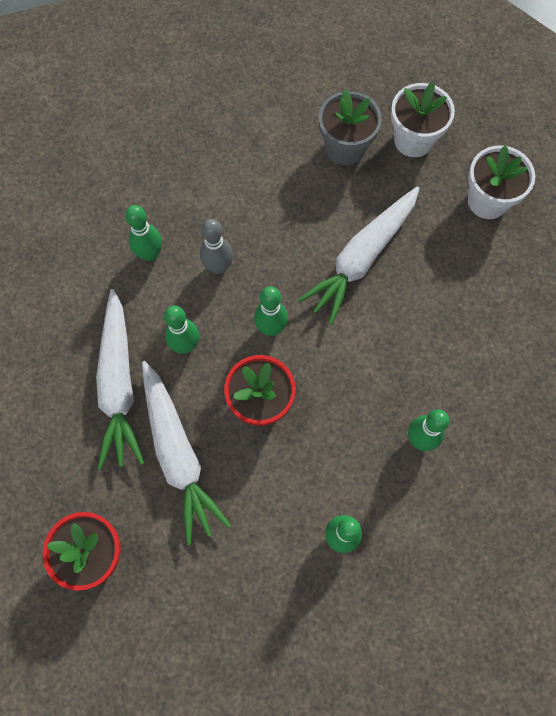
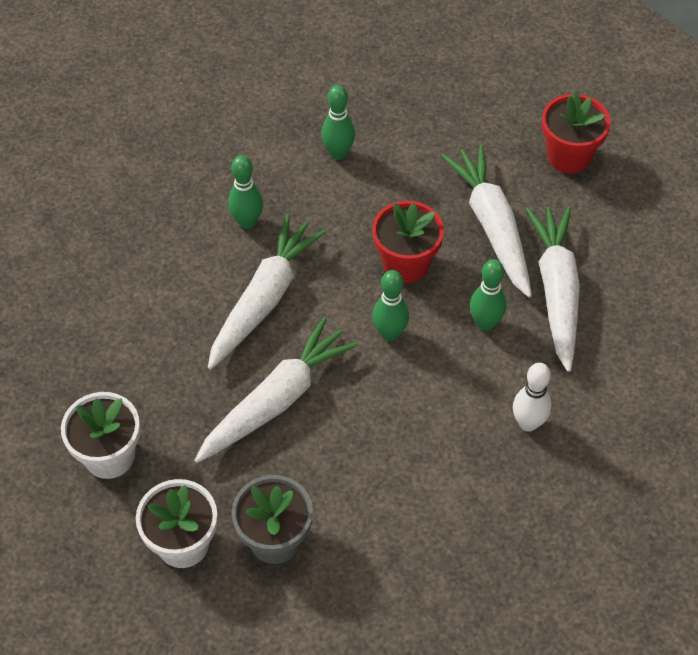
camera: 175 degrees left, 15 degrees down
green bowling pin [125,205,162,261] -> white bowling pin [513,363,551,432]
grey bowling pin [200,219,233,274] -> none
none -> white carrot [208,214,327,370]

